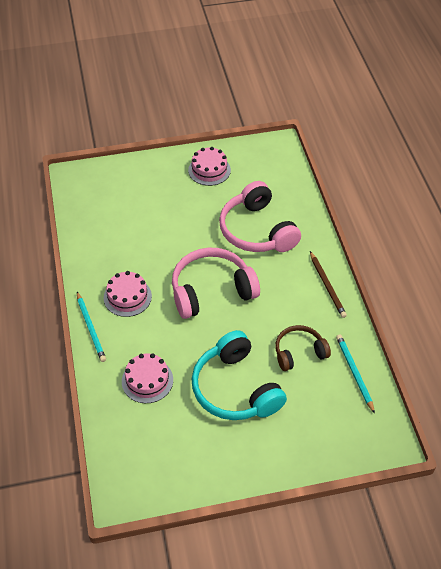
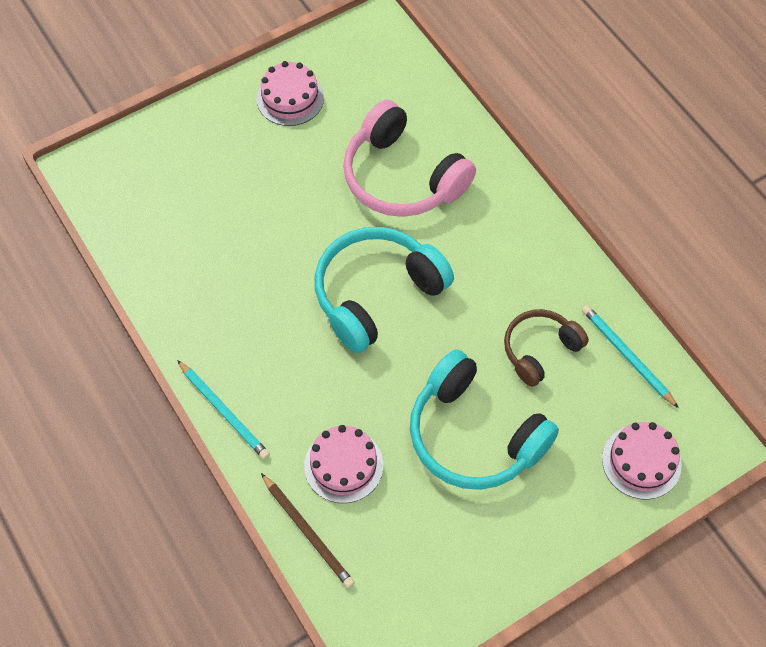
camera: 20 degrees left, 10 degrees up
pink cake [104,271,152,317] -> pink cake moved to [602,422,682,500]
pink headphones [172,248,260,319] -> turquoise headphones [315,227,454,353]
brown pencil [310,251,347,318] -> brown pencil moved to [261,473,355,588]

